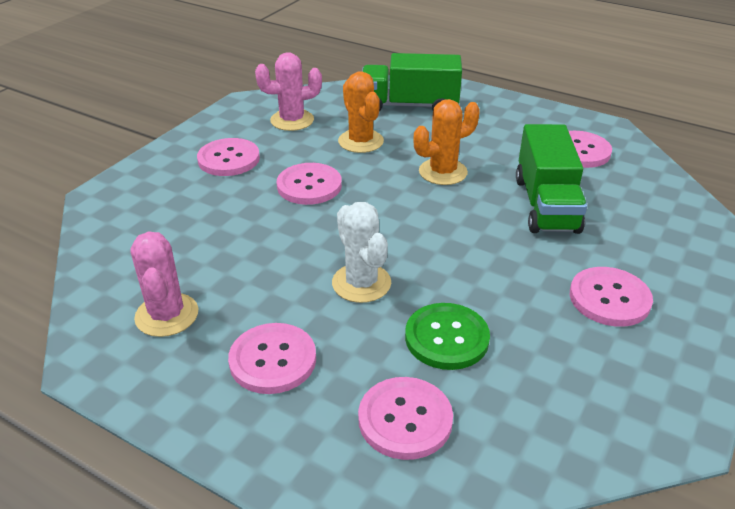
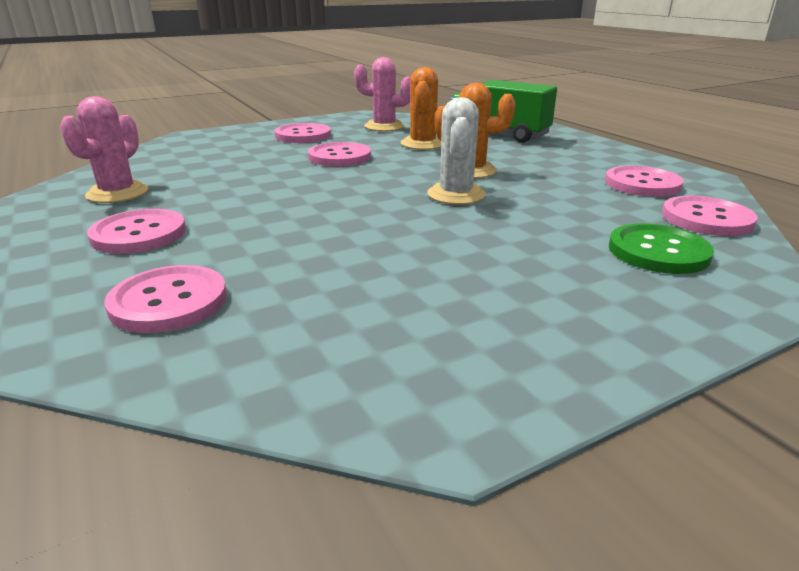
camera: 30 degrees right, 10 degrees down
white cactus [332,202,391,303] -> white cactus moved to [427,97,486,205]
green button [405,303,490,370] -> green button moved to [609,223,714,274]
green truck [516,124,587,234] -> none
pink button [570,267,653,327] -> pink button moved to [662,196,758,236]

